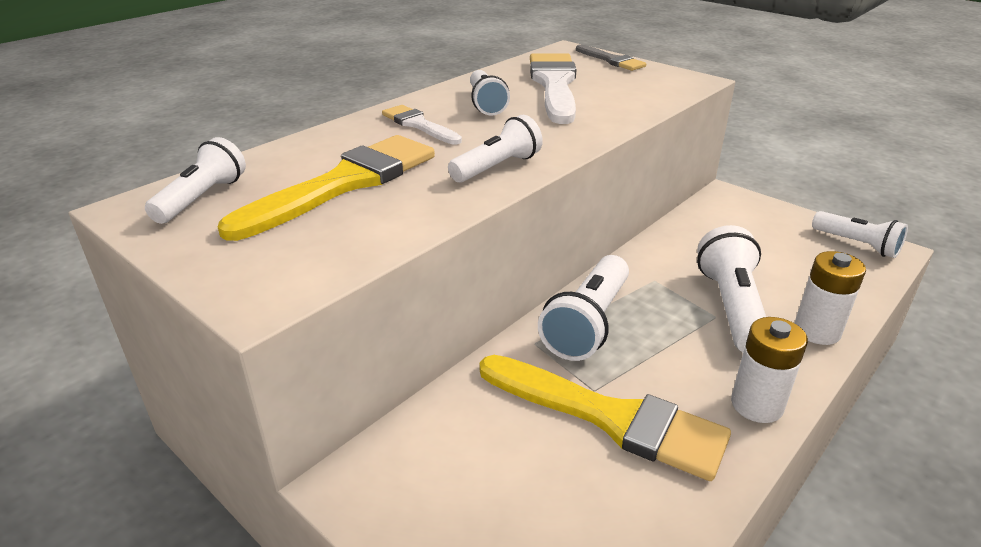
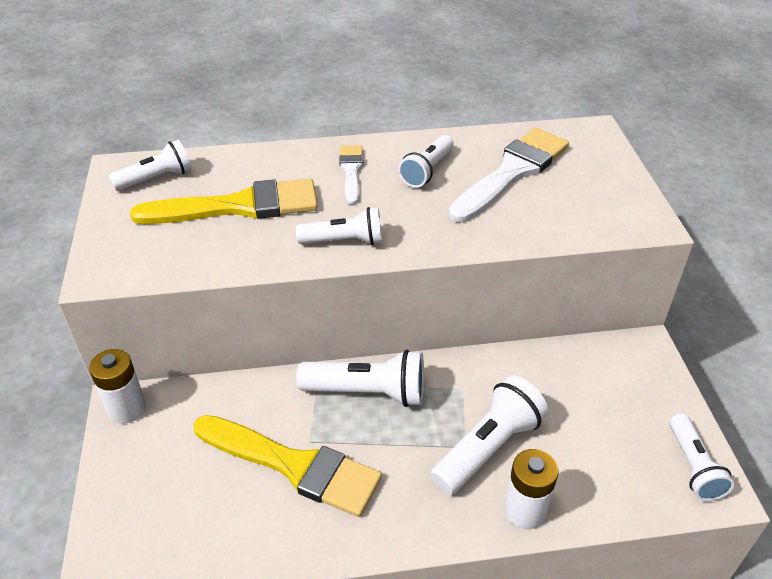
camera: 40 degrees right, 10 degrees up
yellow brush [479,355,731,481] -> yellow brush turned 45 degrees counterclockwise [193,415,382,517]
white flashlight [538,255,629,361] -> white flashlight turned 150 degrees counterclockwise [296,350,424,407]
grey brush [576,44,646,71] -> none
white battery [731,317,808,423] -> white battery moved to [89,349,146,424]

